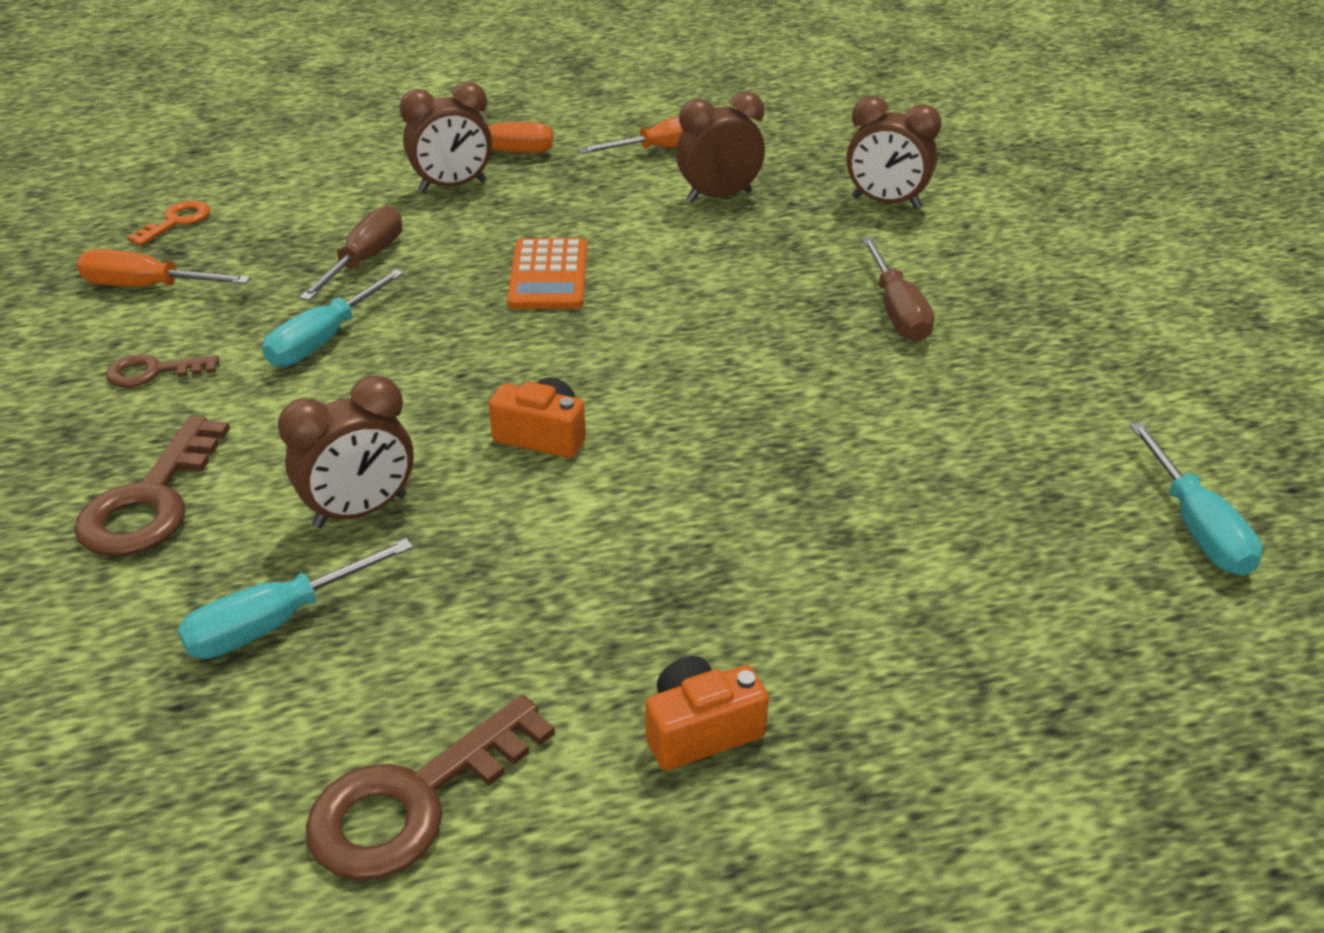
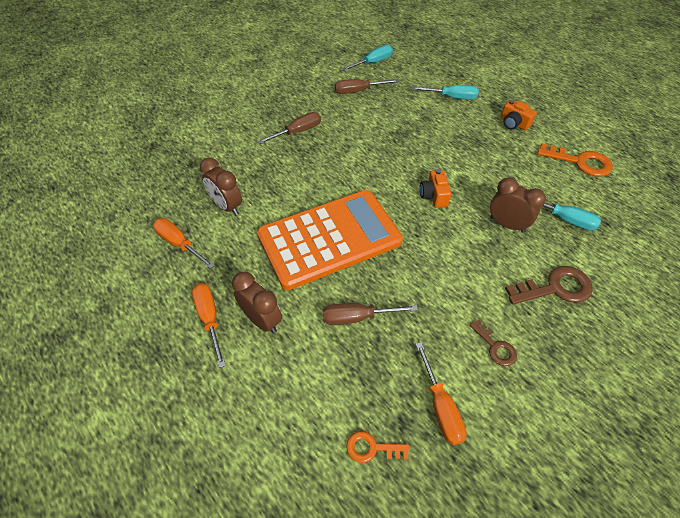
camera: 115 degrees left, 15 degrees up
turquoise screwdriver [262,269,404,367] -> turquoise screwdriver moved to [412,85,479,100]
brown key [306,695,555,881] -> orange key [537,143,613,177]
orange calculator [507,238,587,309] -> orange calculator [257,190,403,290], size x2.18
brown clock [846,96,942,209] -> none
none -> brown screwdriver [335,79,399,94]

